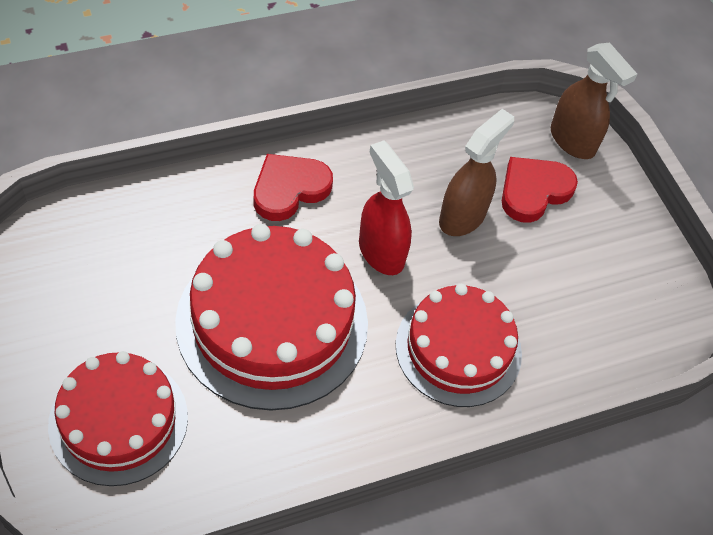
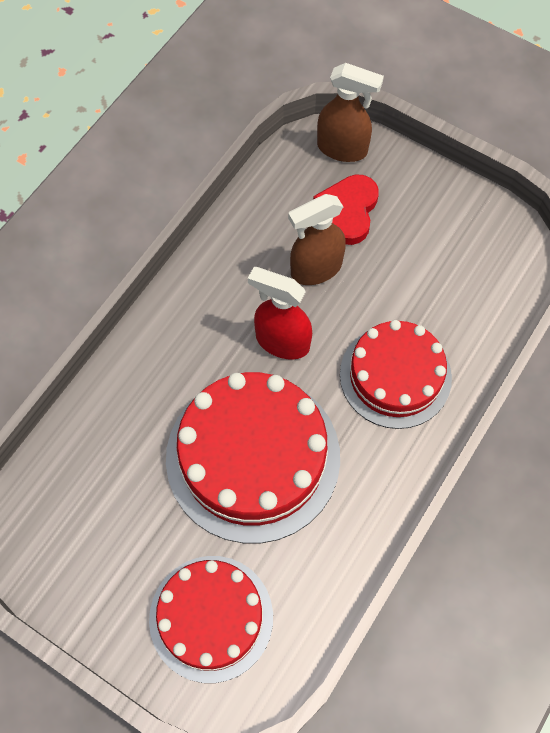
camera: 30 degrees left, 10 degrees up
red heart [254,154,333,221] -> none
brown spray bottle [439,109,514,236] -> brown spray bottle turned 120 degrees counterclockwise [288,194,346,285]

